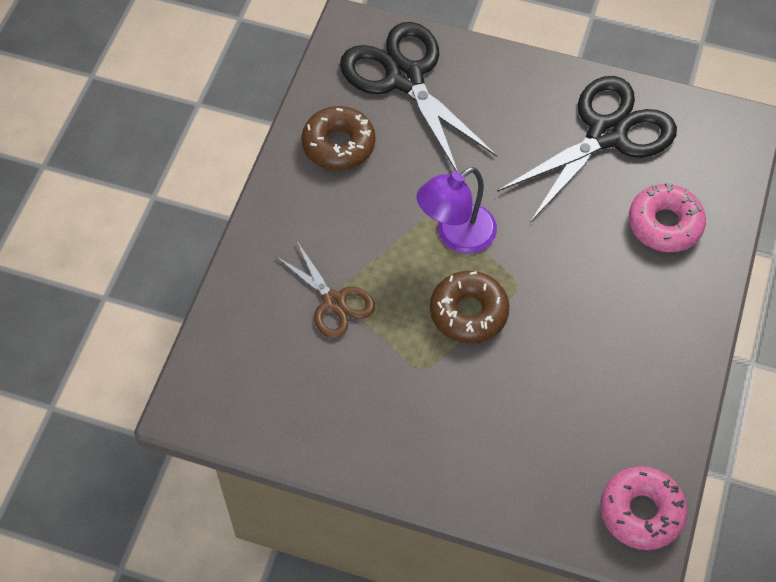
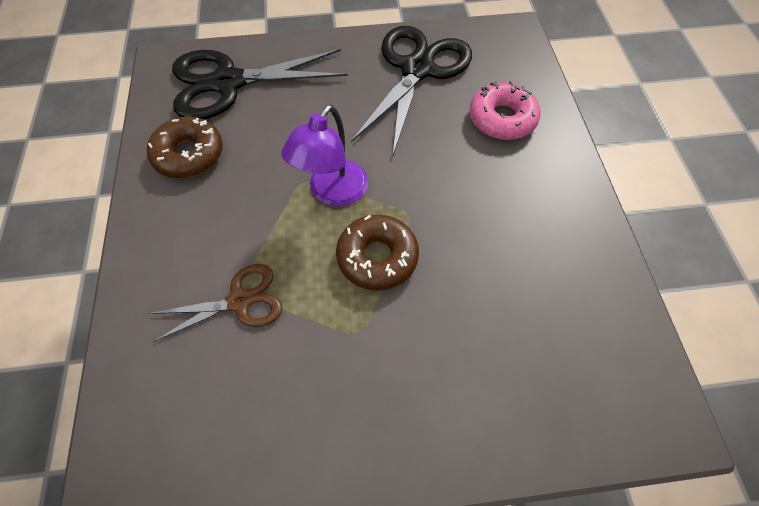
camera: 25 degrees left, 0 degrees up
brown scissors [275,240,375,338] -> brown scissors turned 45 degrees counterclockwise [149,264,283,342]
black scissors [340,22,497,172] -> black scissors turned 45 degrees counterclockwise [172,49,348,119]
pink donut [600,466,687,550] -> none

